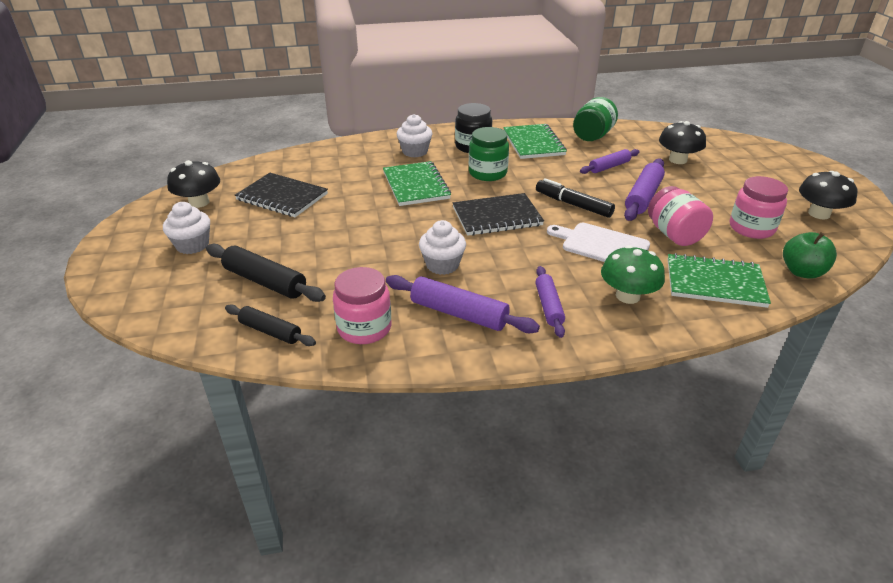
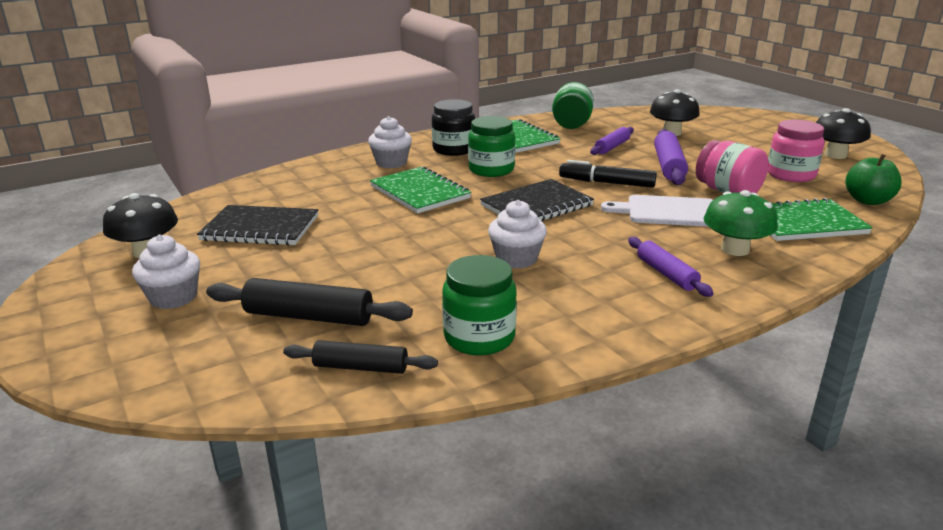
camera: 20 degrees left, 10 degrees down
pink jar [333,267,391,344] -> green jar [442,255,517,356]
purple rolling pin [386,275,540,333] -> none

